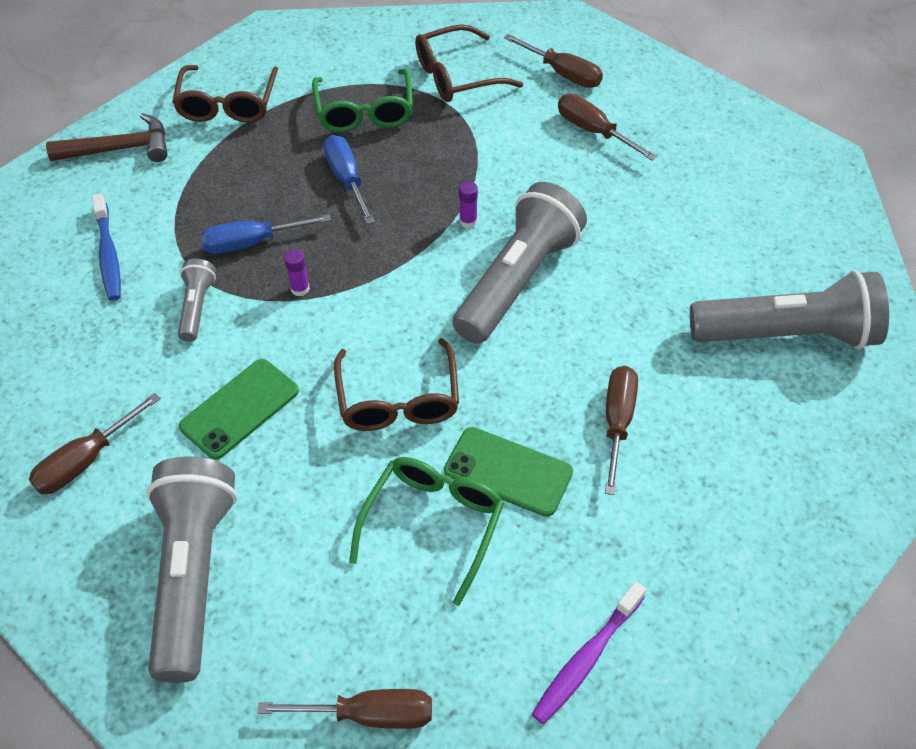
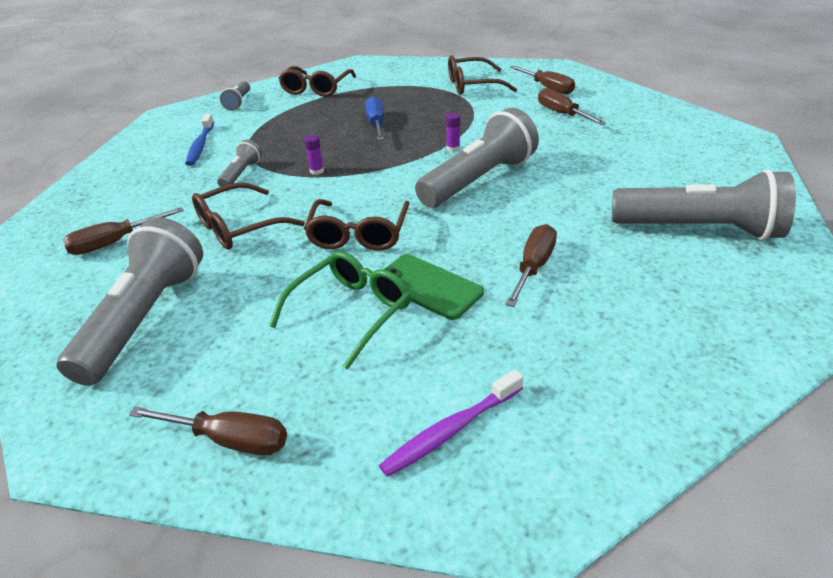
camera: 15 degrees right, 15 degrees down
brown hammer [46,113,168,162] -> grey flashlight [220,81,250,110]
green phone [179,359,299,459] -> brown glasses [192,182,305,250]
blue screwdriver [201,214,331,254] -> none
green glasses [312,69,413,132] -> none

